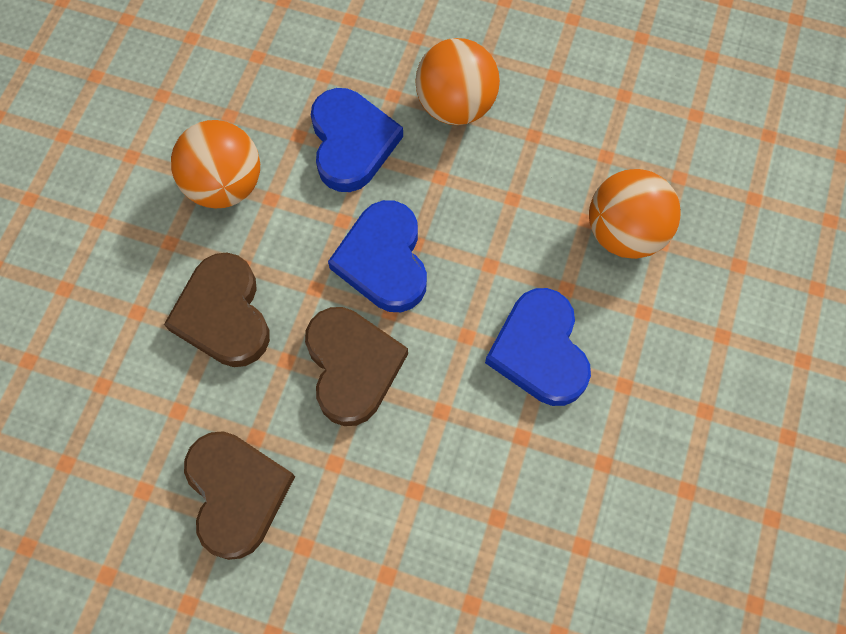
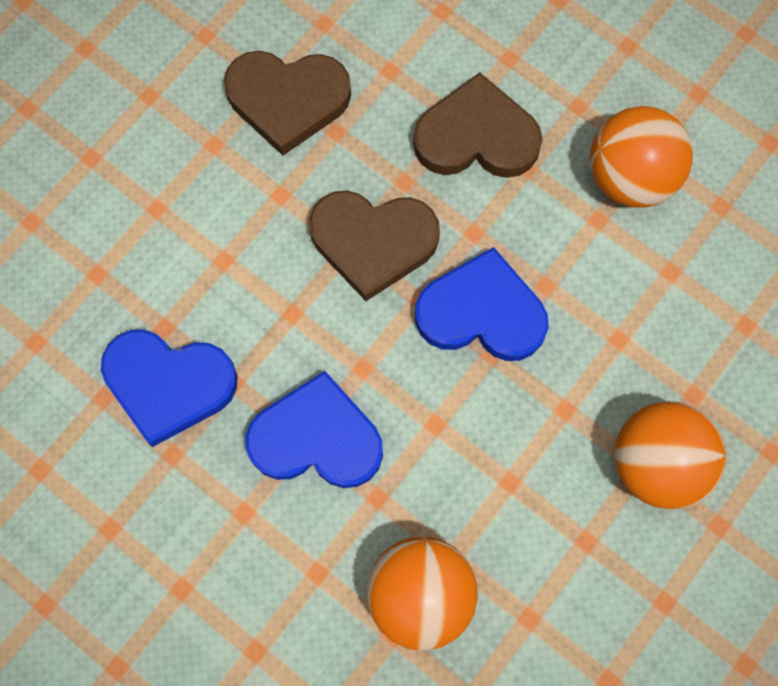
camera: 110 degrees right, 5 degrees up
blue heart [311,88,403,192] -> blue heart moved to [101,330,238,447]

